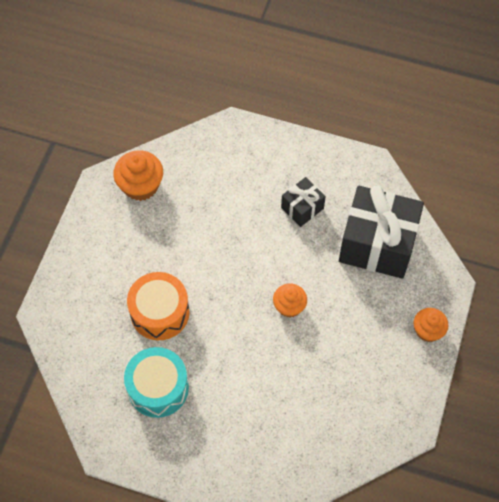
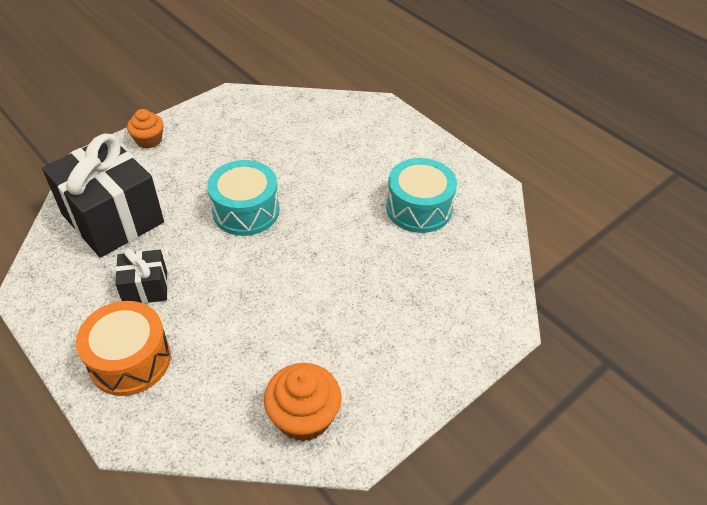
camera: 150 degrees left, 15 degrees down
orange drum [127,272,189,340] -> orange drum moved to [76,301,171,396]
orange cupcake [273,283,307,318] -> turquoise drum [207,160,280,236]

